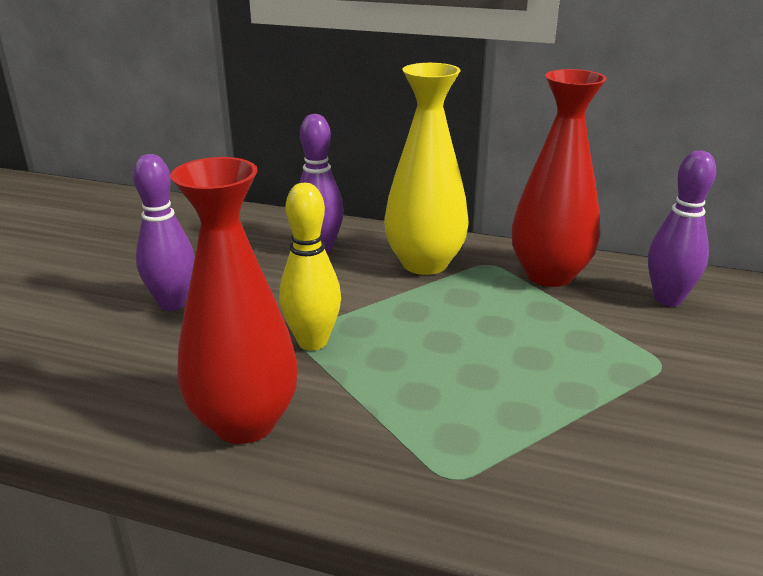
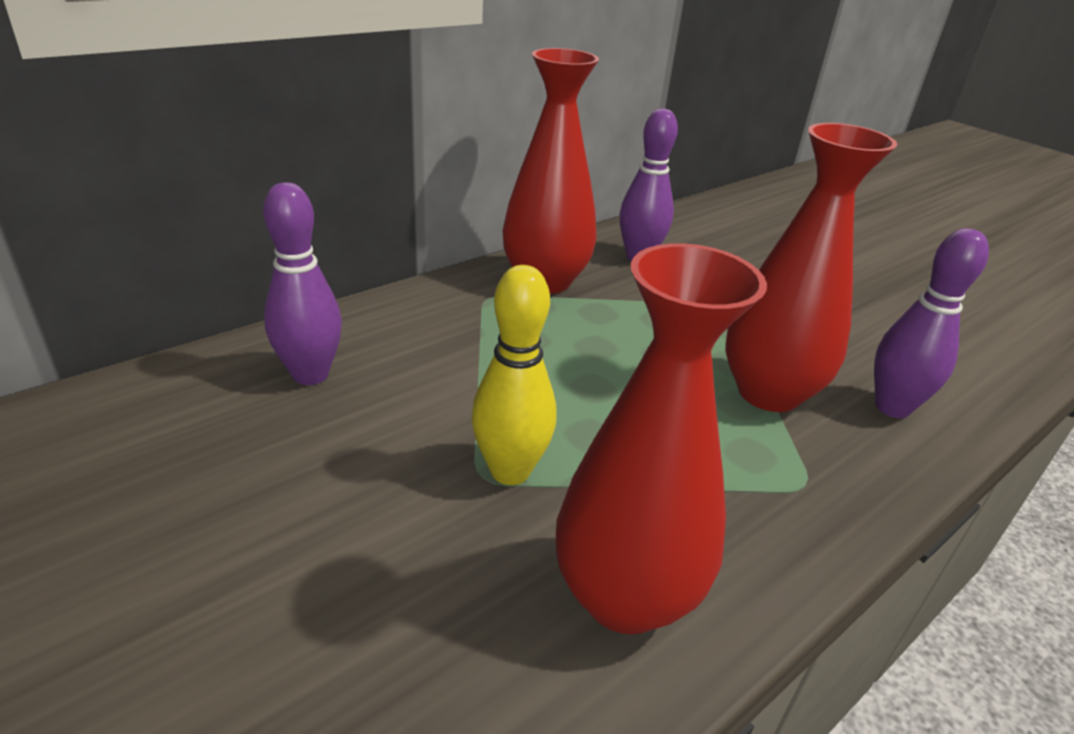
camera: 60 degrees left, 5 degrees up
purple bowling pin [133,154,195,311] -> purple bowling pin moved to [874,228,989,418]
yellow vase [384,63,469,275] -> none
none -> red vase [725,123,897,412]

